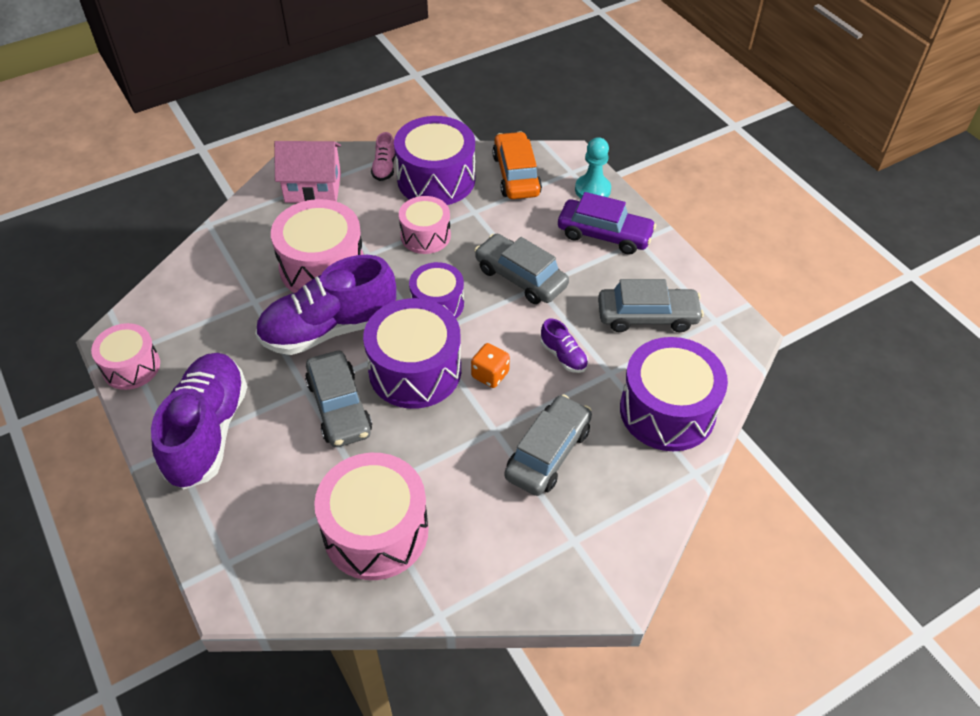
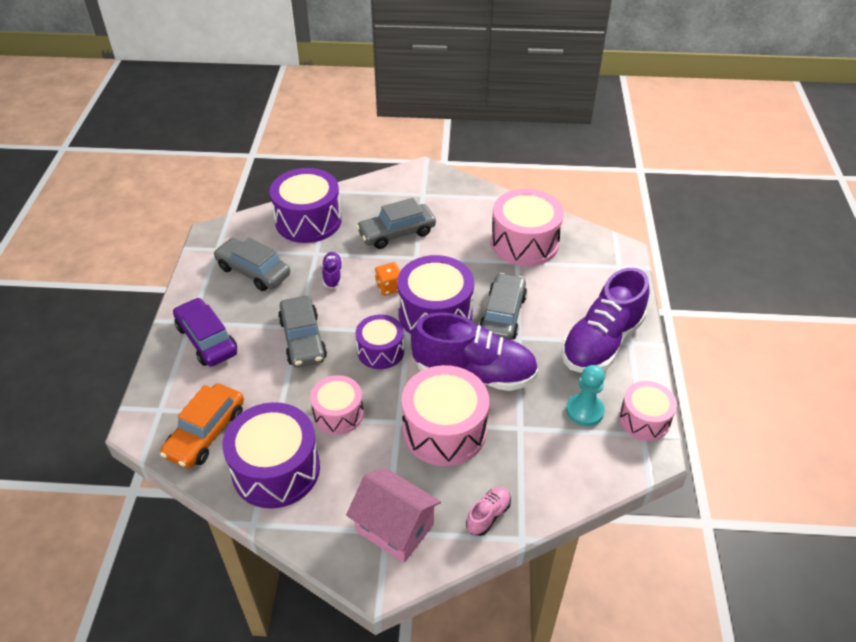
camera: 145 degrees left, 5 degrees down
pink shoe [371,132,396,181] -> pink shoe moved to [466,487,511,536]
turquoise pawn [575,137,611,198] -> turquoise pawn moved to [566,365,605,426]

